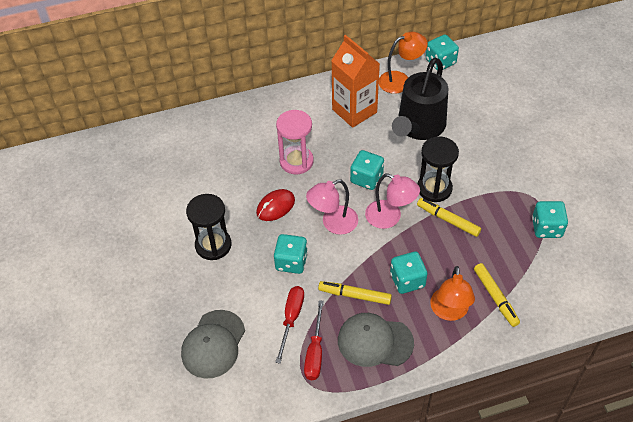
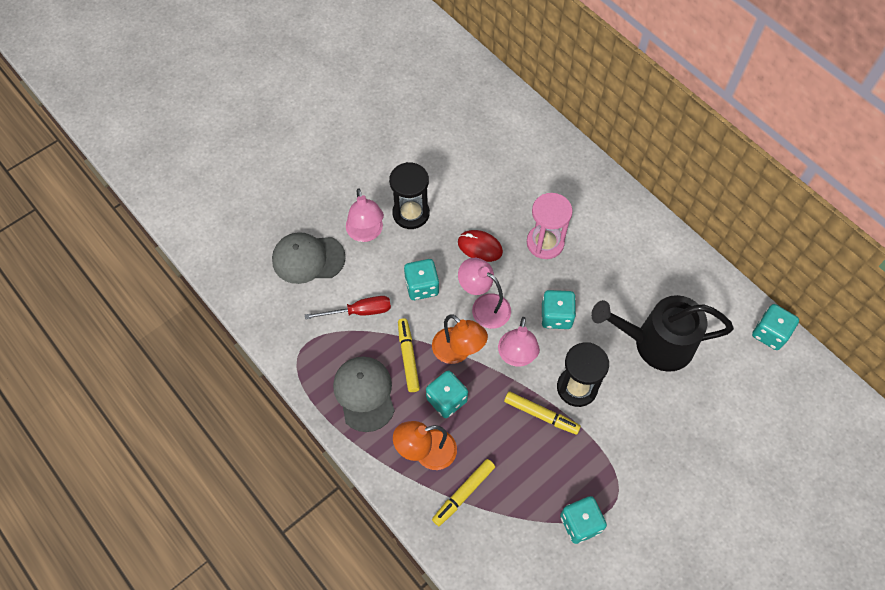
camera: 65 degrees right, 10 degrees up
red screwdriver [304,300,324,380] -> none
orange carton [331,35,380,128] -> none
orange lamp [379,32,428,94] -> orange lamp moved to [432,314,488,364]
yellow marker [417,198,481,237] -> yellow marker turned 105 degrees clockwise [504,391,581,435]
none -> pink lamp [346,188,384,242]

